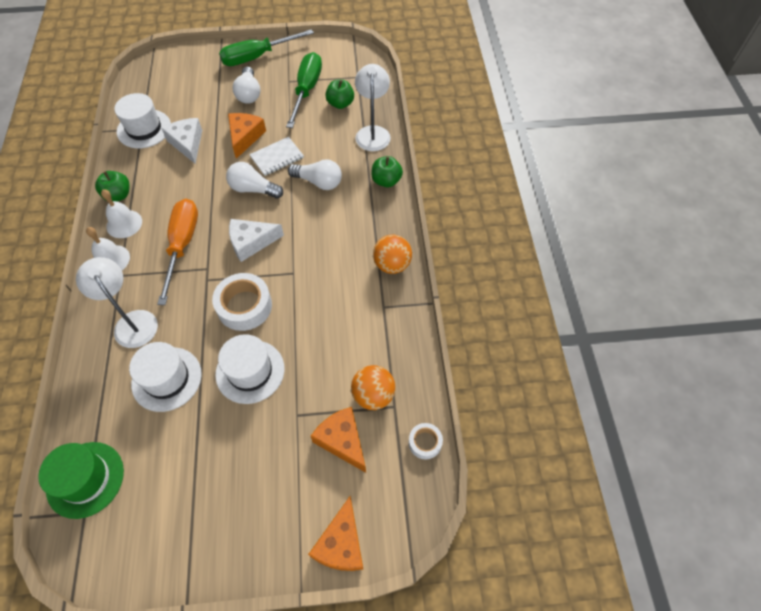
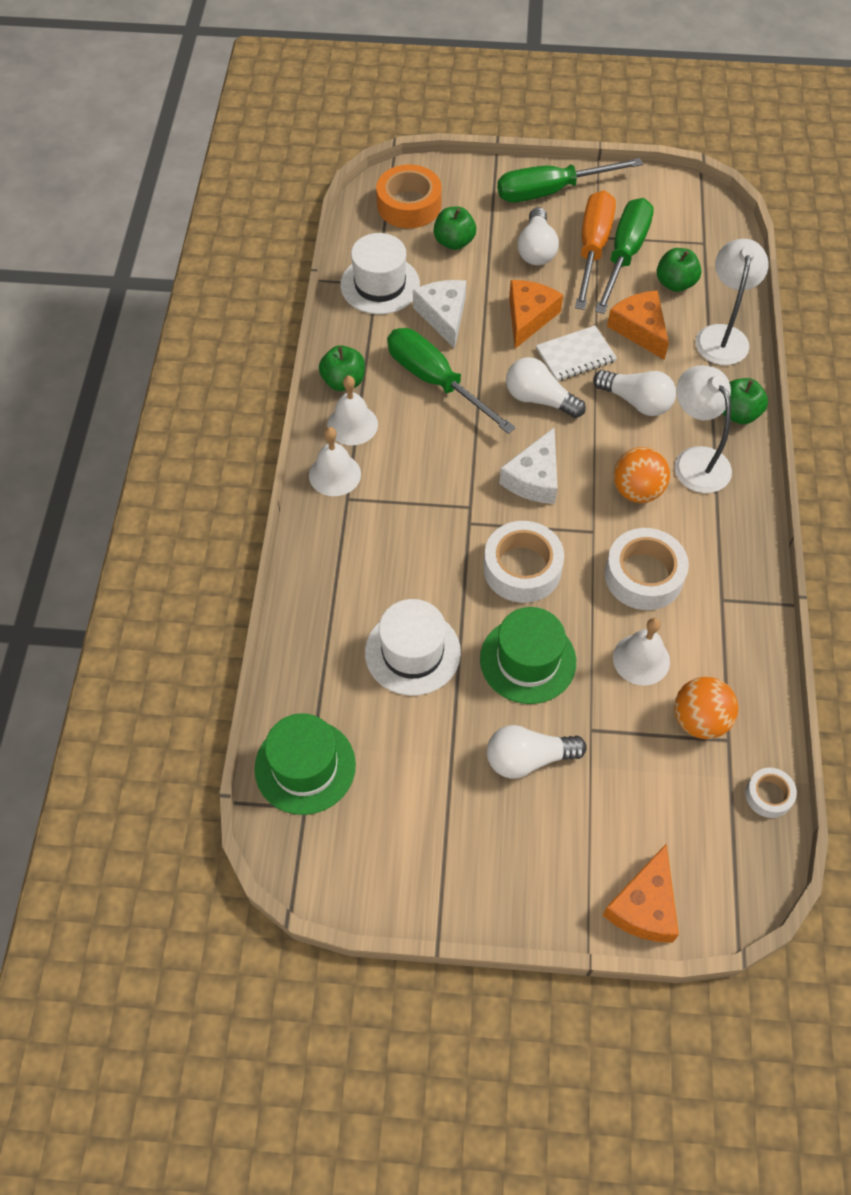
camera: 10 degrees right, 0 degrees up
white lamp [76,257,158,348] -> white lamp moved to [674,365,732,493]
orange screwdriver [157,199,198,305] -> orange screwdriver moved to [575,191,616,310]
white hat [215,334,284,404] -> green hat [480,607,576,704]
white cheese [229,219,284,262] -> white cheese turned 60 degrees counterclockwise [499,427,558,504]
orange cheese [311,407,366,473] -> orange cheese moved to [607,290,669,360]
orange ball [373,235,412,274] -> orange ball moved to [614,447,670,503]
none -> orange tape [376,164,442,228]
none -> green screwdriver [387,328,516,434]
none -> green apple [434,207,476,250]
none -> white light bulb [487,725,587,779]
none -> white tape [605,528,689,610]
none -> white bell [613,618,670,685]

